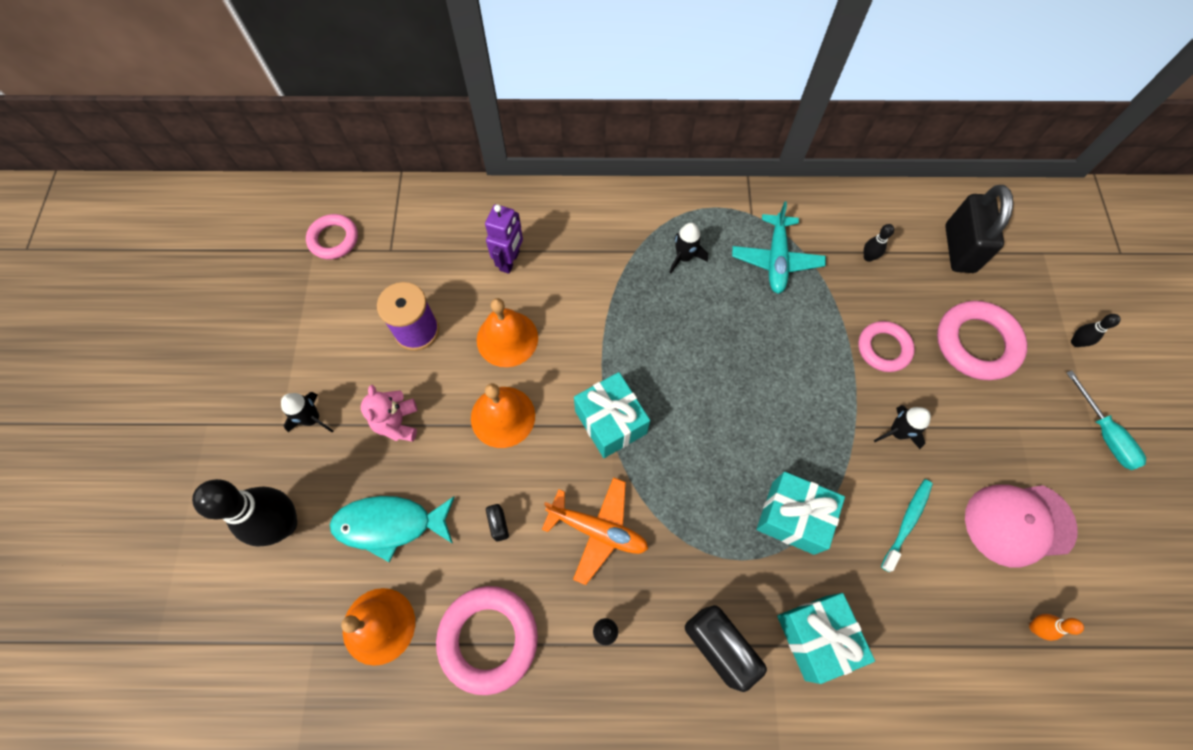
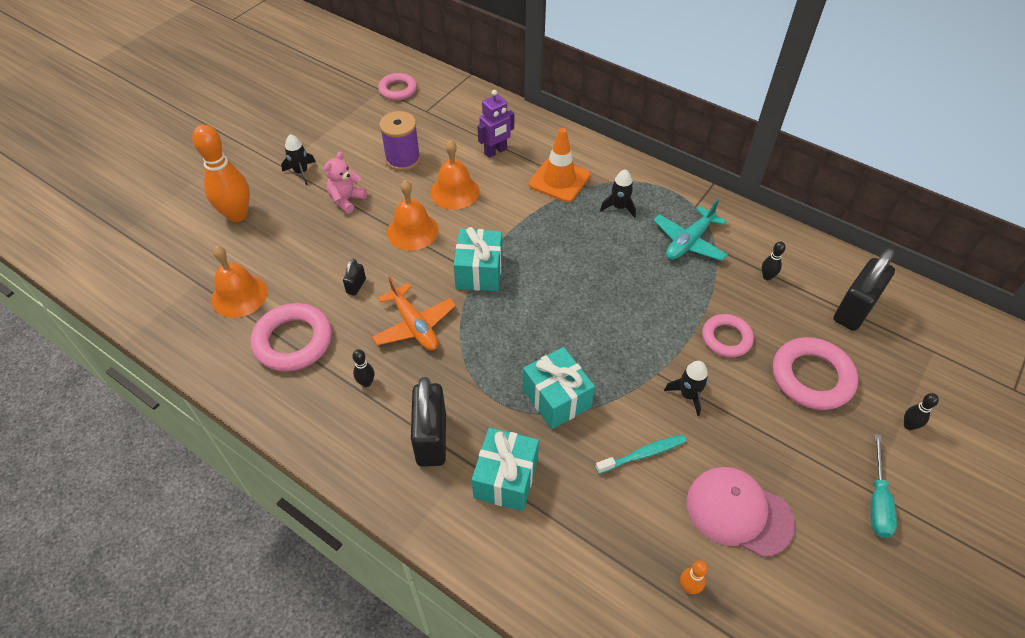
camera: 35 degrees right, 15 degrees down
black bowling pin [192,479,297,547] -> orange bowling pin [192,125,250,222]
turquoise fish [330,496,455,562] -> none
none -> orange traffic cone [529,128,590,202]

